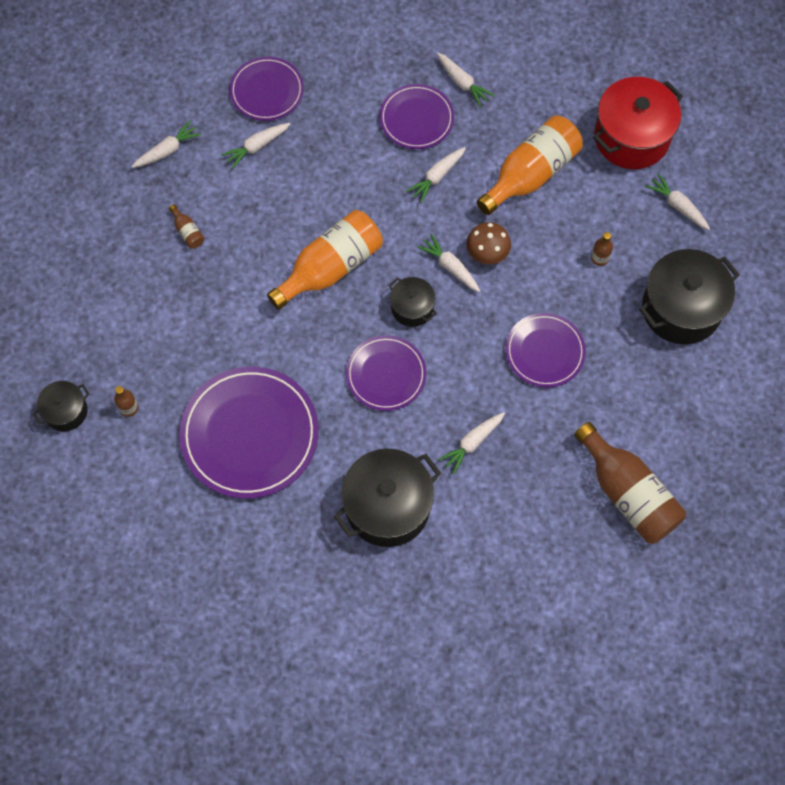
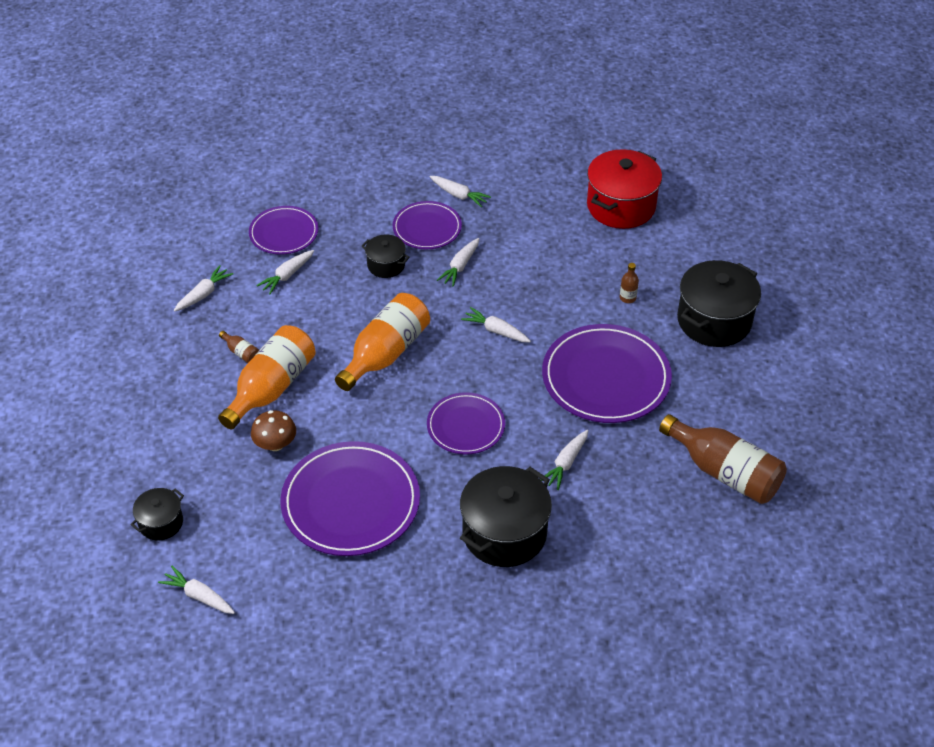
camera: 15 degrees left, 20 degrees down
brown bottle [114,386,138,417] -> none
black pot [389,277,437,327] -> black pot moved to [362,234,410,278]
brown mushroom [466,222,511,264] -> brown mushroom moved to [251,410,296,451]
orange bottle [477,116,583,215] -> orange bottle moved to [218,325,316,429]
purple plate [505,313,586,387] -> purple plate [542,324,672,423], size x1.69
white carrot [645,173,710,230] -> white carrot moved to [158,566,235,614]

